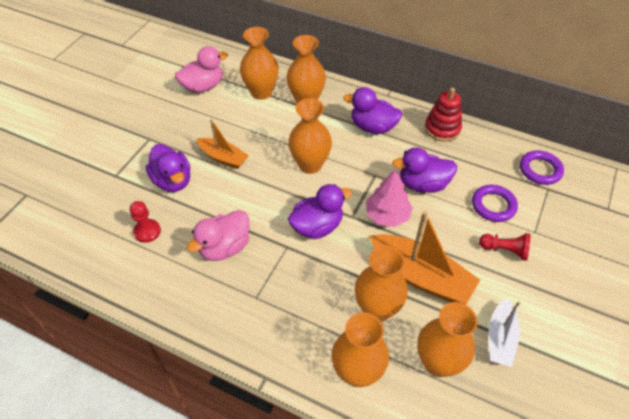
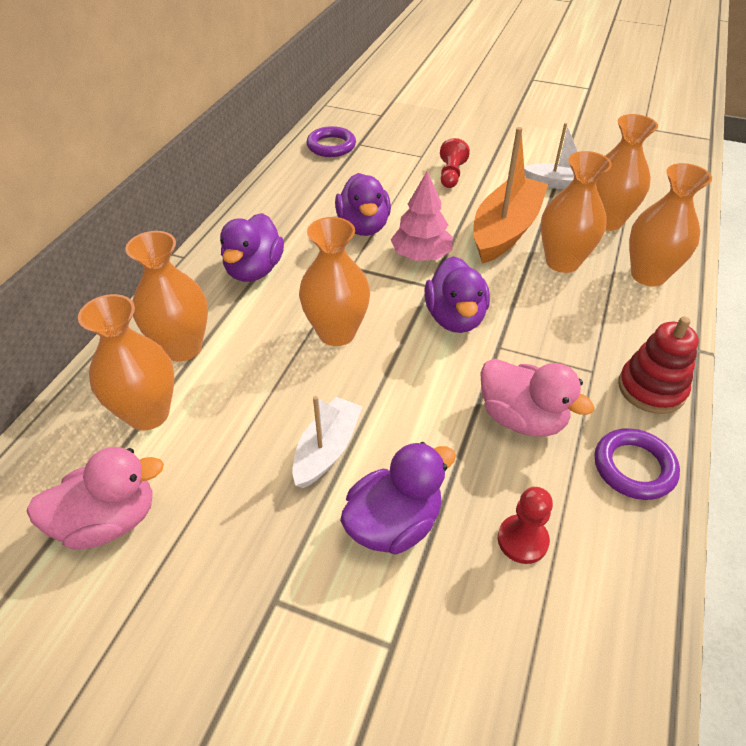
camera: 95 degrees left, 5 degrees down
pink duck [175,46,228,93] -> pink duck turned 105 degrees clockwise [27,447,164,550]
orange boat [197,119,249,169] -> white boat [292,396,363,488]
purple duck [288,184,352,239] -> purple duck turned 150 degrees counterclockwise [424,256,490,333]
red stacking toy [425,88,462,142] -> red stacking toy moved to [618,317,699,414]
purple ring [472,185,518,222] -> purple ring moved to [595,428,680,500]

